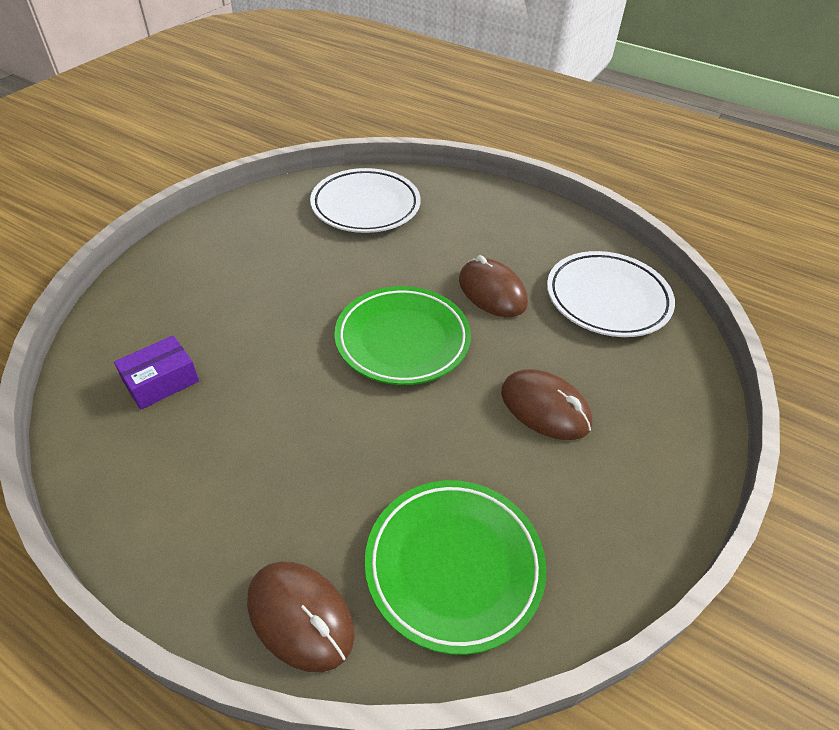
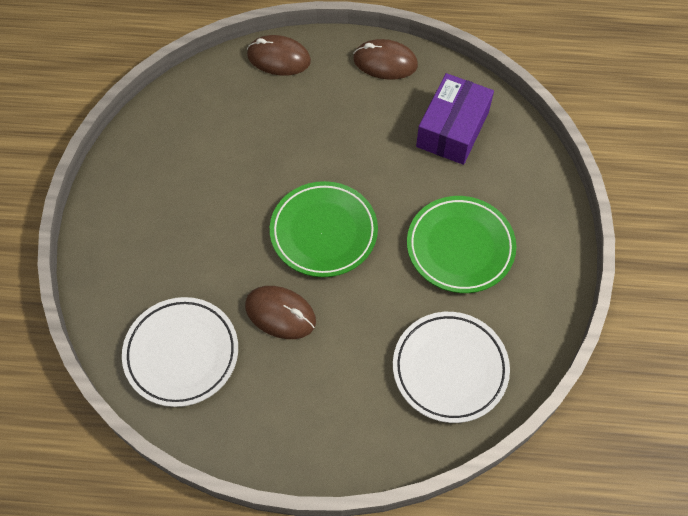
camera: 155 degrees right, 15 degrees up
purple box [114,335,199,410] -> purple box [416,73,494,165], size x1.66
green plate [365,480,546,655] -> green plate moved to [407,196,516,293]
brown mouse [501,369,592,440] -> brown mouse moved to [353,39,418,80]

